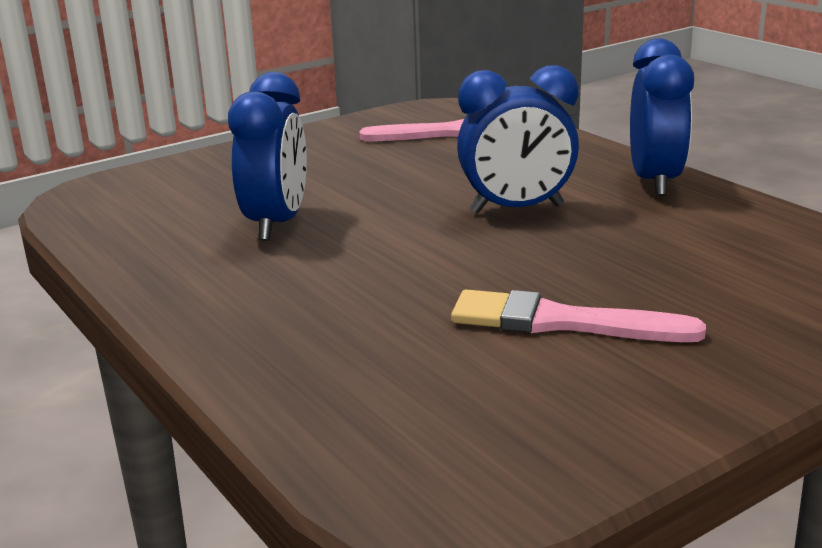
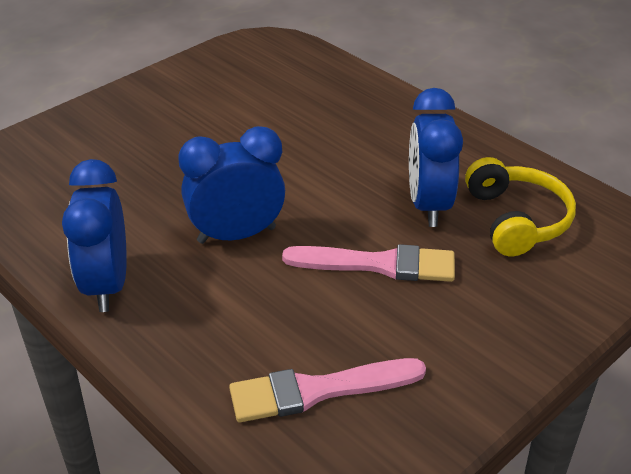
camera: 170 degrees right, 15 degrees up
pink brush [451,289,706,342] -> pink brush moved to [282,244,455,282]
none -> yellow headphones [465,157,576,256]

